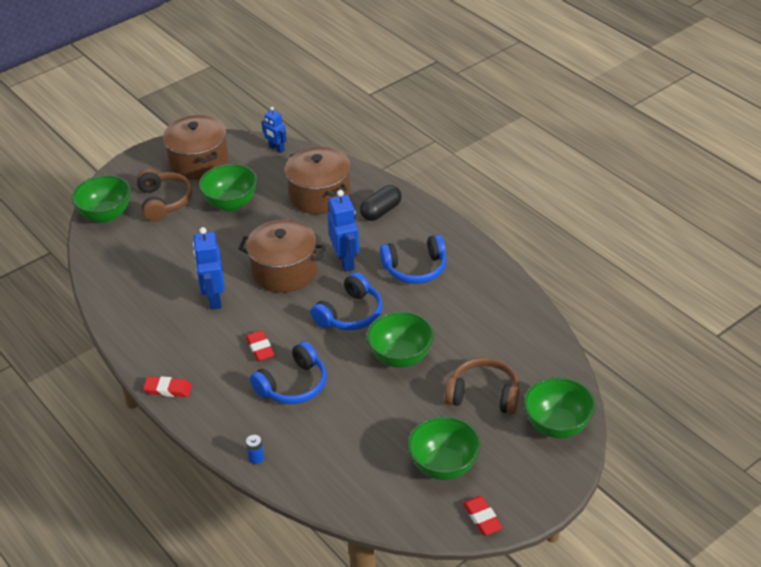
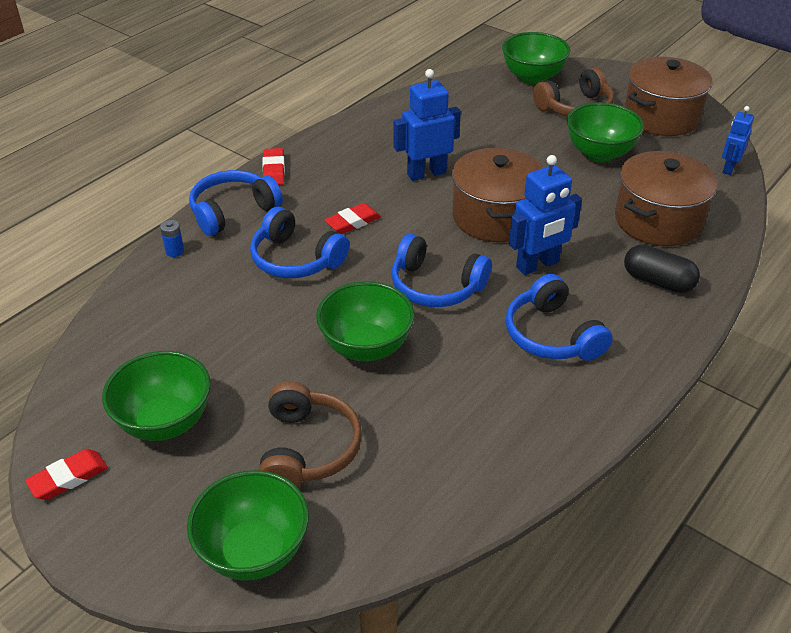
camera: 75 degrees right, 0 degrees up
none -> blue headphones [189,170,283,236]

